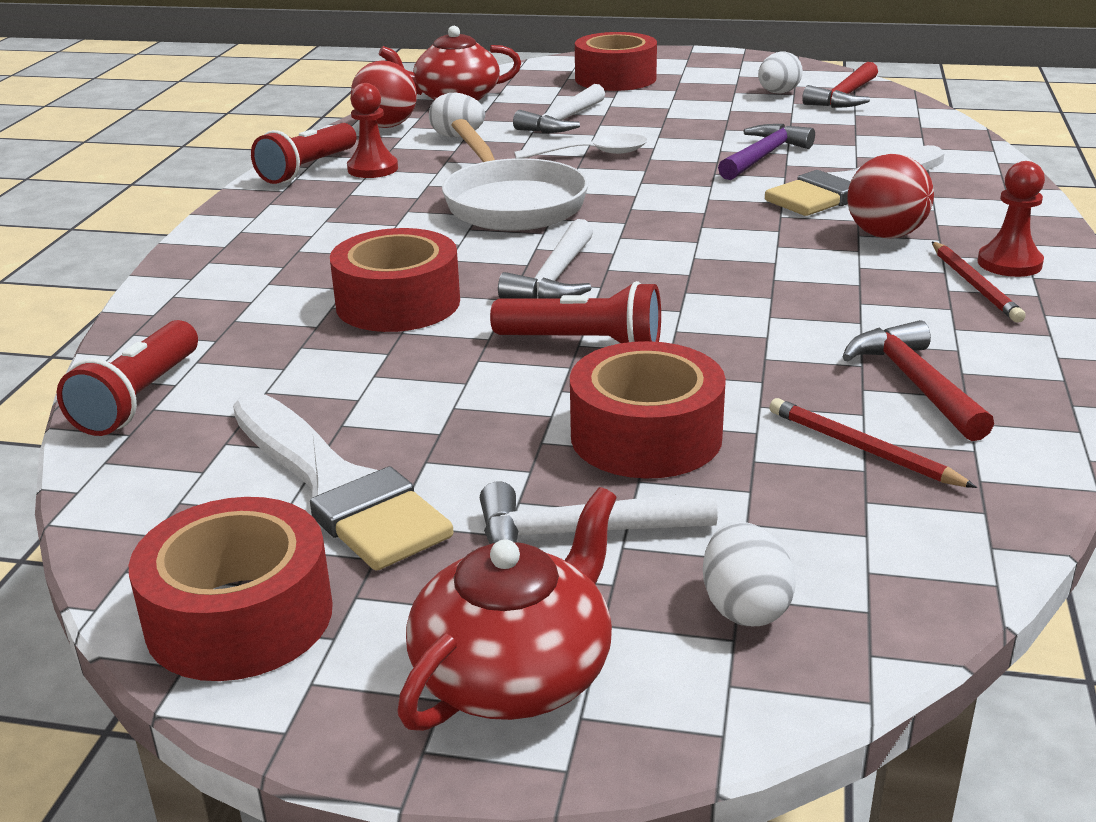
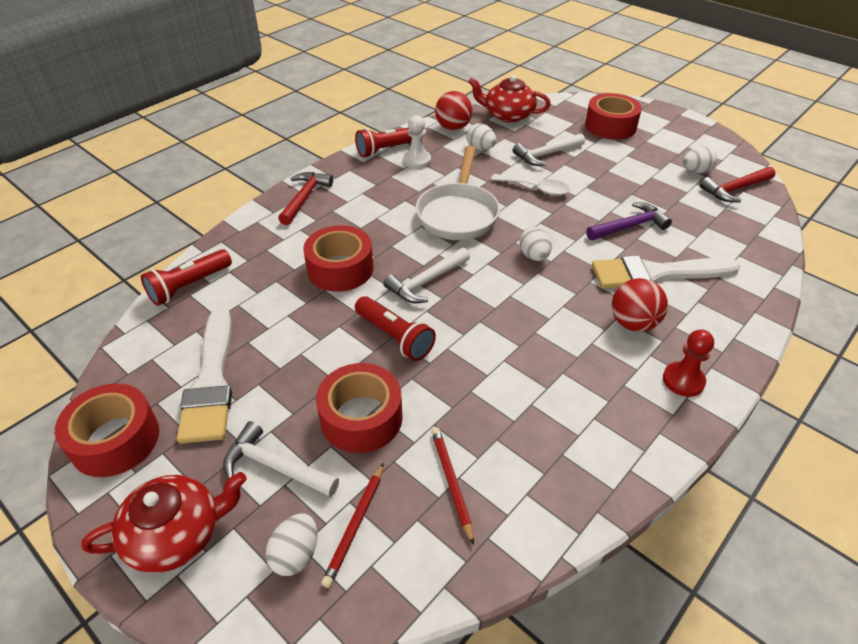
camera: 30 degrees right, 15 degrees up
red pawn [347,83,398,178] -> white pawn [403,115,431,169]
red hammer [842,320,994,441] -> red hammer moved to [278,172,333,225]
red pencil [932,242,1026,323] -> red pencil moved to [321,463,384,588]
none -> white egg [519,227,552,261]

